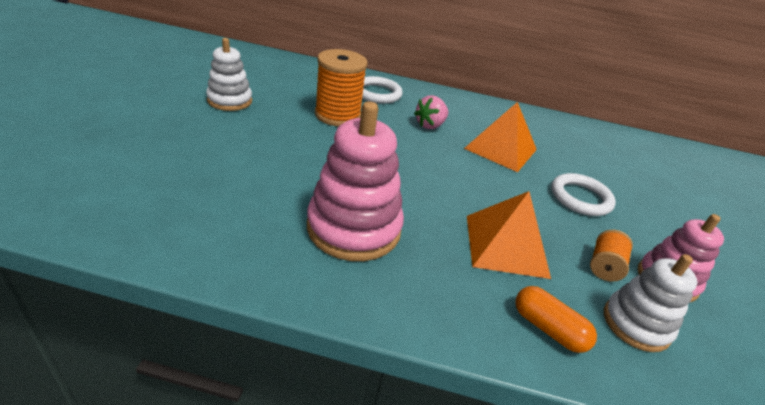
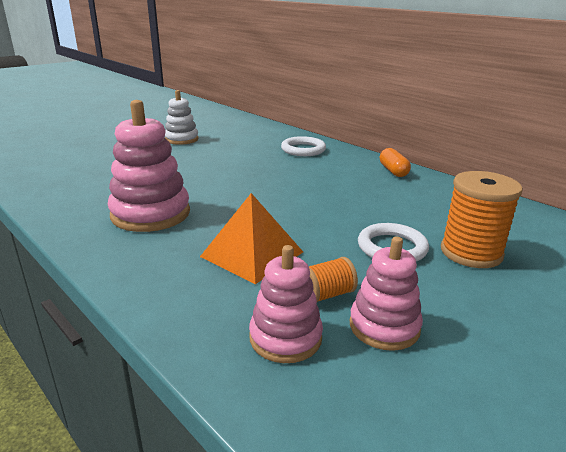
camera: 40 degrees right, 10 degrees down
orange spool [315,49,368,126] -> orange spool moved to [441,171,523,268]
pink strawberry [414,95,448,129] -> none
orange pyramid [464,102,537,172] -> none
orange capsule [515,286,597,353] -> orange capsule moved to [380,148,411,177]
white stacking toy [604,254,697,352] -> pink stacking toy [249,245,323,363]

